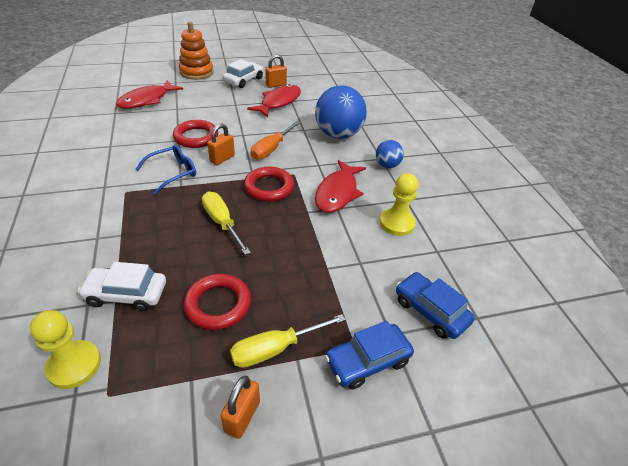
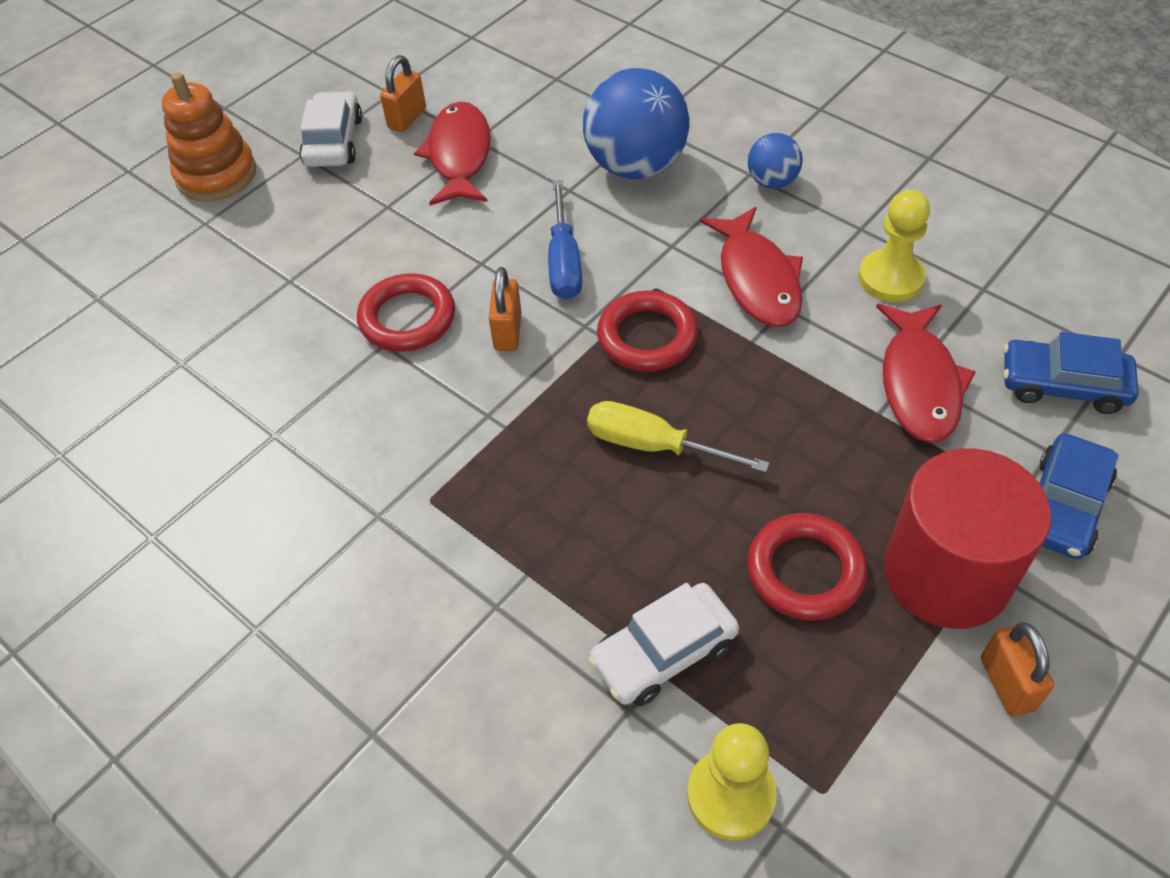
camera: 30 degrees left, 10 degrees up
red fish [116,80,183,109] -> red fish moved to [876,304,976,443]
blue glasses [135,145,196,195] -> none
yellow screwdriver [230,314,346,368] -> red cylinder [884,448,1051,629]
orange screwdriver [251,121,300,160] -> blue screwdriver [548,180,582,300]

